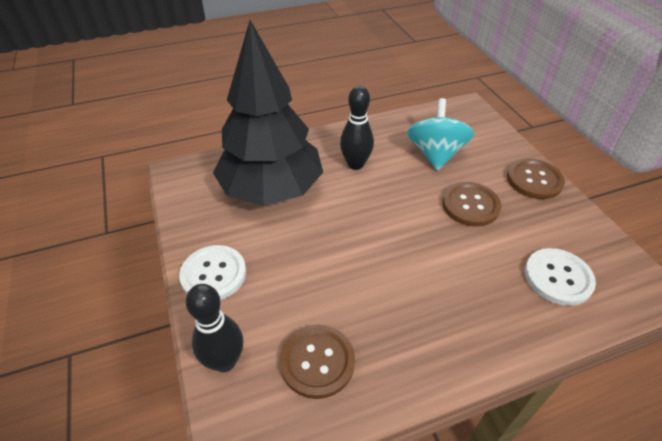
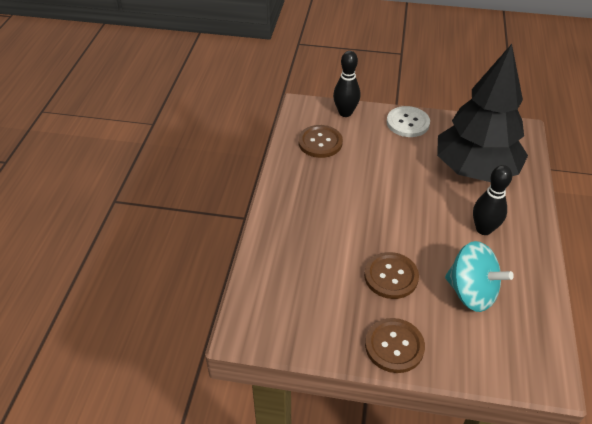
camera: 120 degrees right, 0 degrees up
white button [525,248,596,306] -> none

